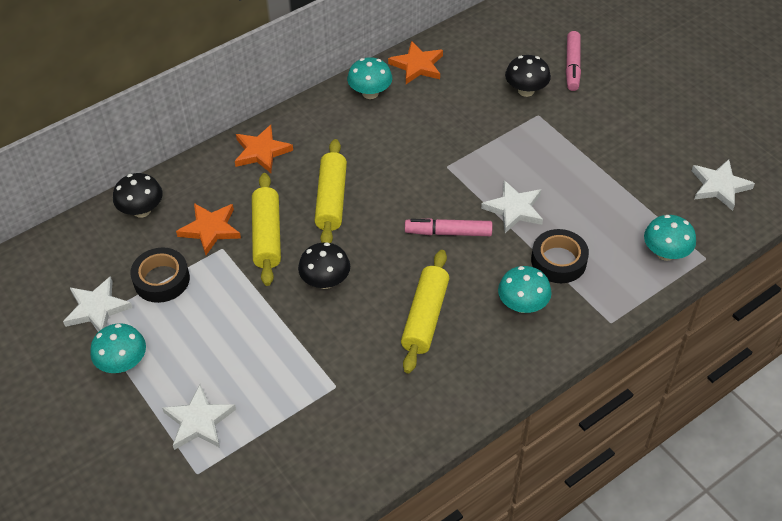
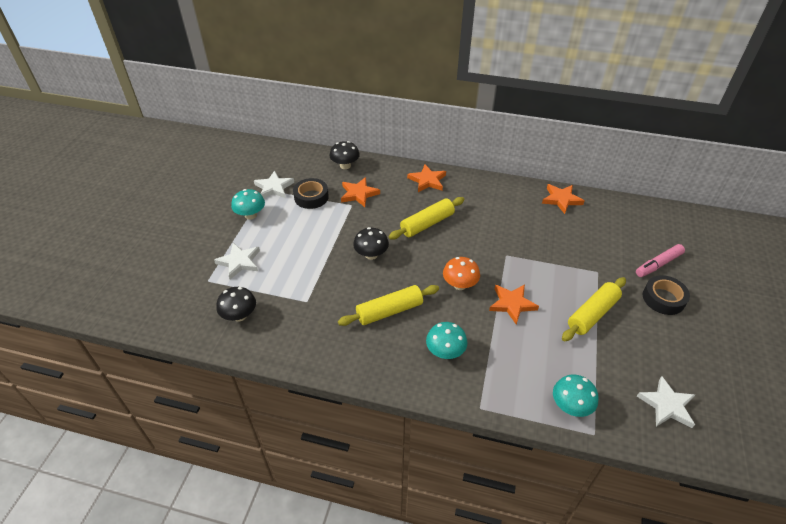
camera: 50 degrees right, 5 degrees down
yellow rolling pin [252,173,281,286] -> yellow rolling pin moved to [562,277,626,341]
turquoise mushroom [347,57,392,99] -> none
pink marker [405,218,492,236] -> orange mushroom [443,257,480,290]
white star [481,180,543,233] -> orange star [489,284,539,325]
black mushroom [505,55,551,97] -> black mushroom moved to [216,287,256,322]
black tape [531,229,589,283] -> black tape moved to [643,275,690,315]

